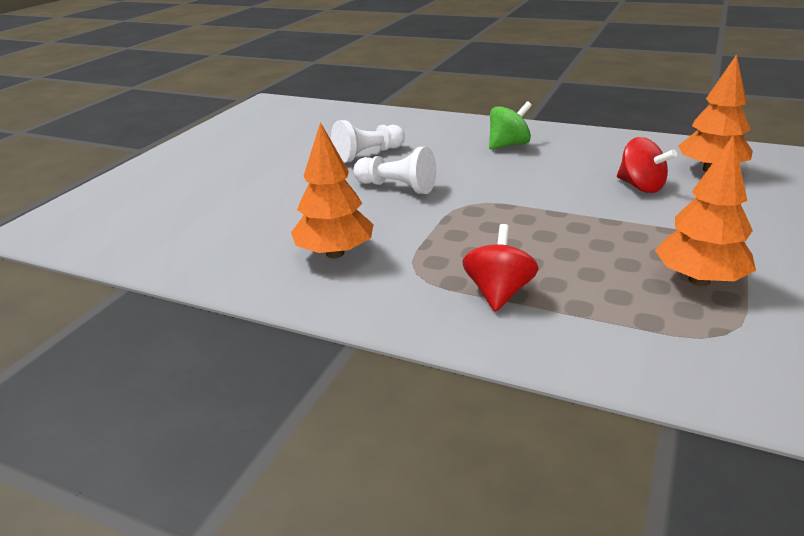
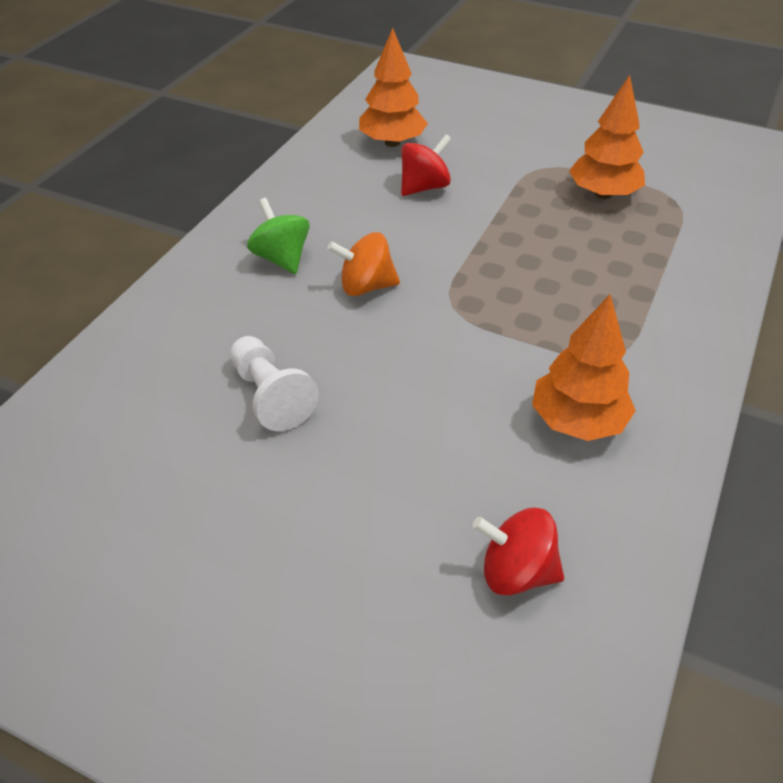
camera: 90 degrees left, 15 degrees up
white pawn [354,147,436,194] -> none
red spinning top [462,224,539,312] -> red spinning top moved to [473,508,564,596]
none -> orange spinning top [327,232,400,296]

